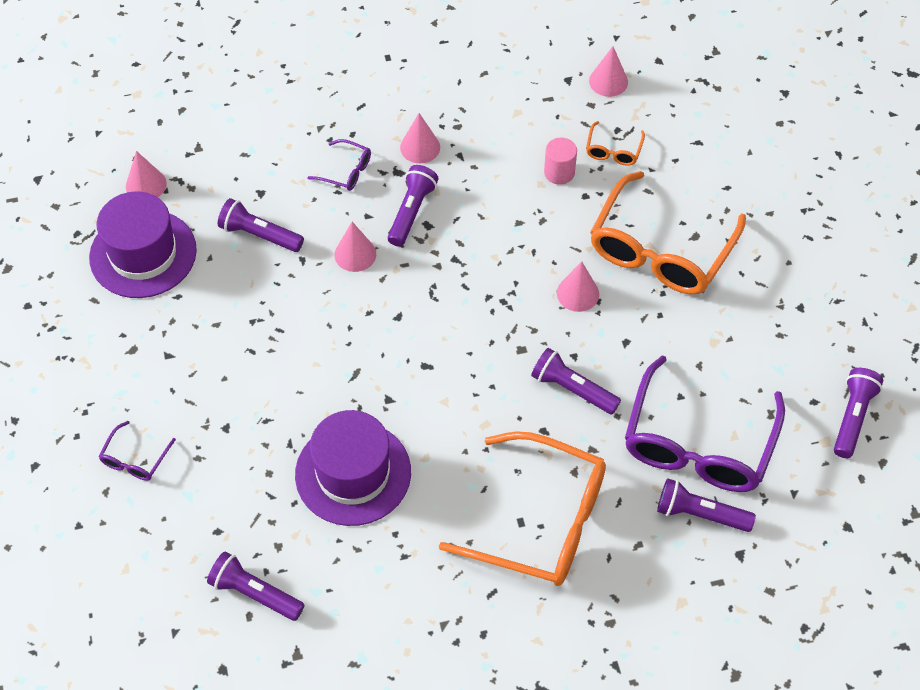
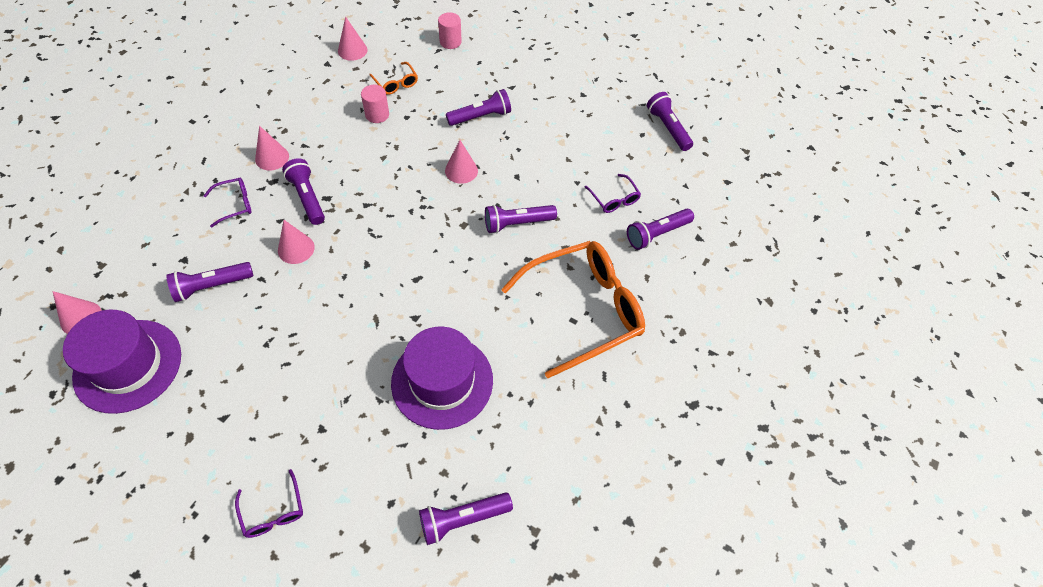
camera: 50 degrees left, 0 degrees up
orange glasses [590,171,746,294] -> purple flashlight [446,89,511,126]
purple glasses [625,355,785,492] -> purple glasses [585,174,641,213], size x0.43
none -> pink cylinder [438,12,462,49]

